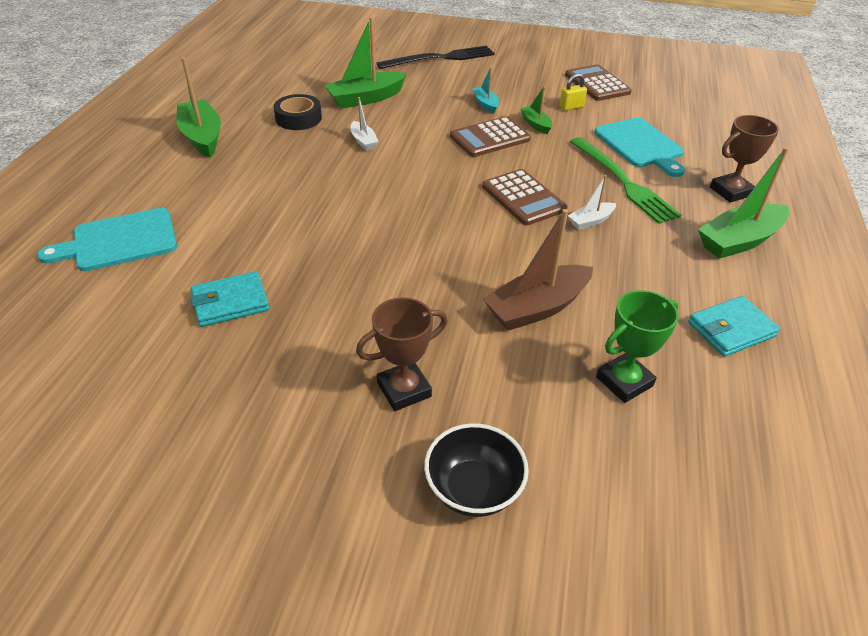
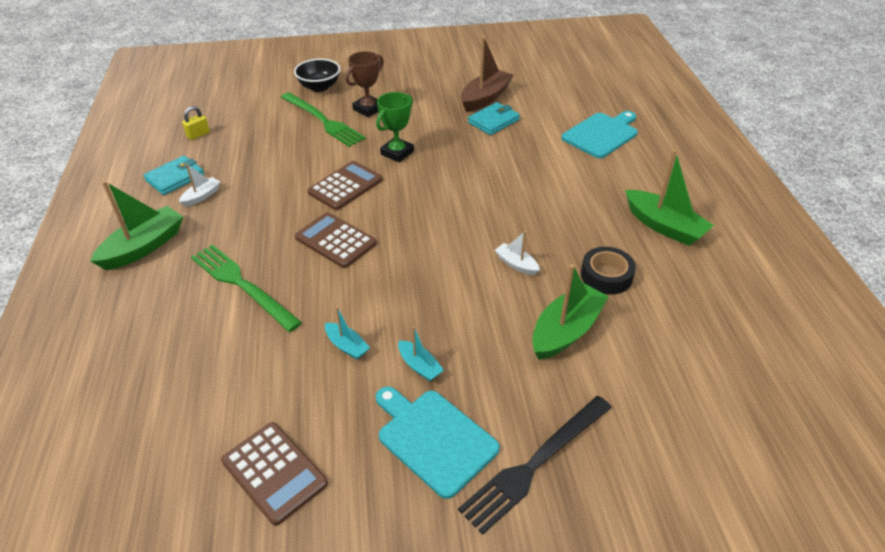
camera: 160 degrees right, 0 degrees up
brown calculator [450,116,531,157] -> brown calculator moved to [307,161,383,210]
brown boat [483,209,593,331] -> brown boat moved to [461,36,514,112]
green boat [520,86,552,134] -> turquoise boat [325,306,370,360]
yellow padlock [560,73,587,111] -> yellow padlock moved to [182,106,210,140]
white boat [568,175,616,230] -> white boat moved to [179,164,220,207]
turquoise cutting board [594,118,685,177] -> turquoise cutting board moved to [376,386,500,499]
green trophy [596,290,679,403] -> green trophy moved to [376,92,414,162]
brown trophy [710,115,779,203] -> none
none -> green fork [281,92,365,147]

